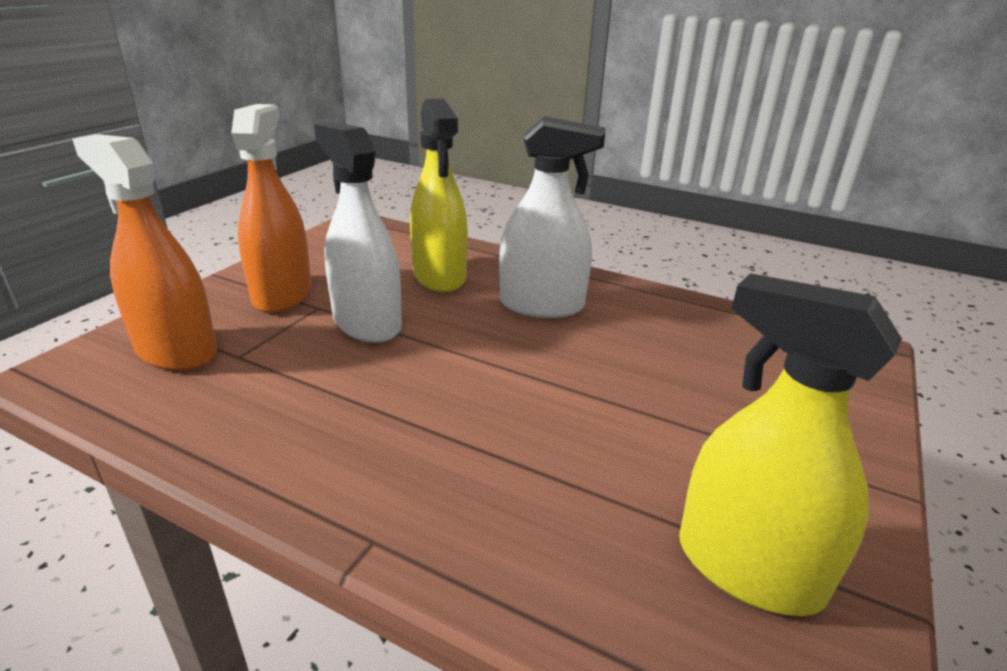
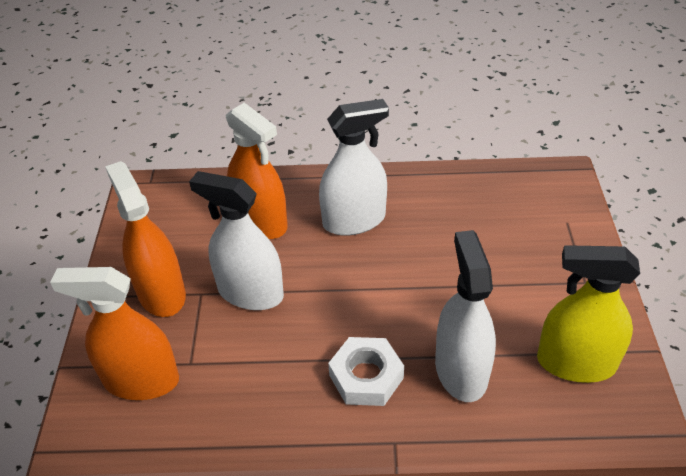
camera: 25 degrees left, 15 degrees up
yellow spray bottle [410,99,468,292] -> orange spray bottle [226,103,288,239]
none -> white nut [328,337,404,406]
none -> white spray bottle [435,230,496,402]

